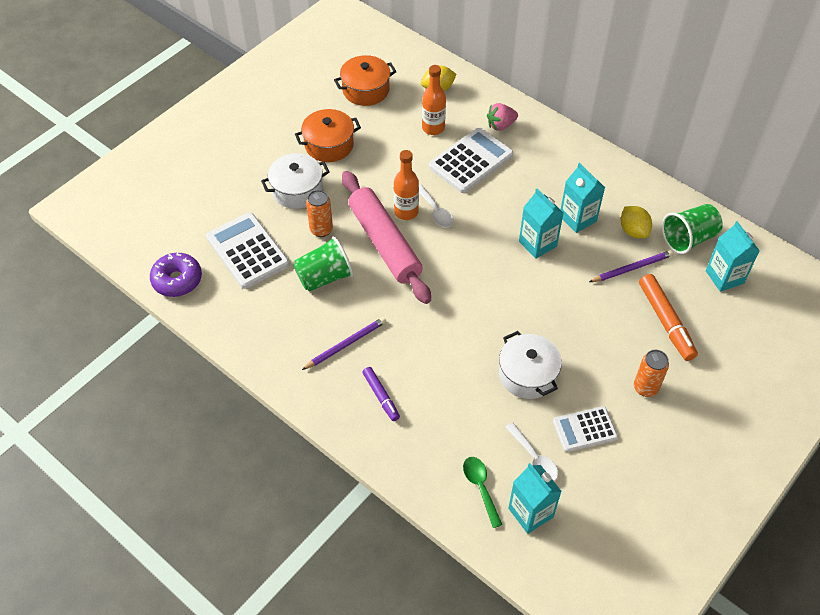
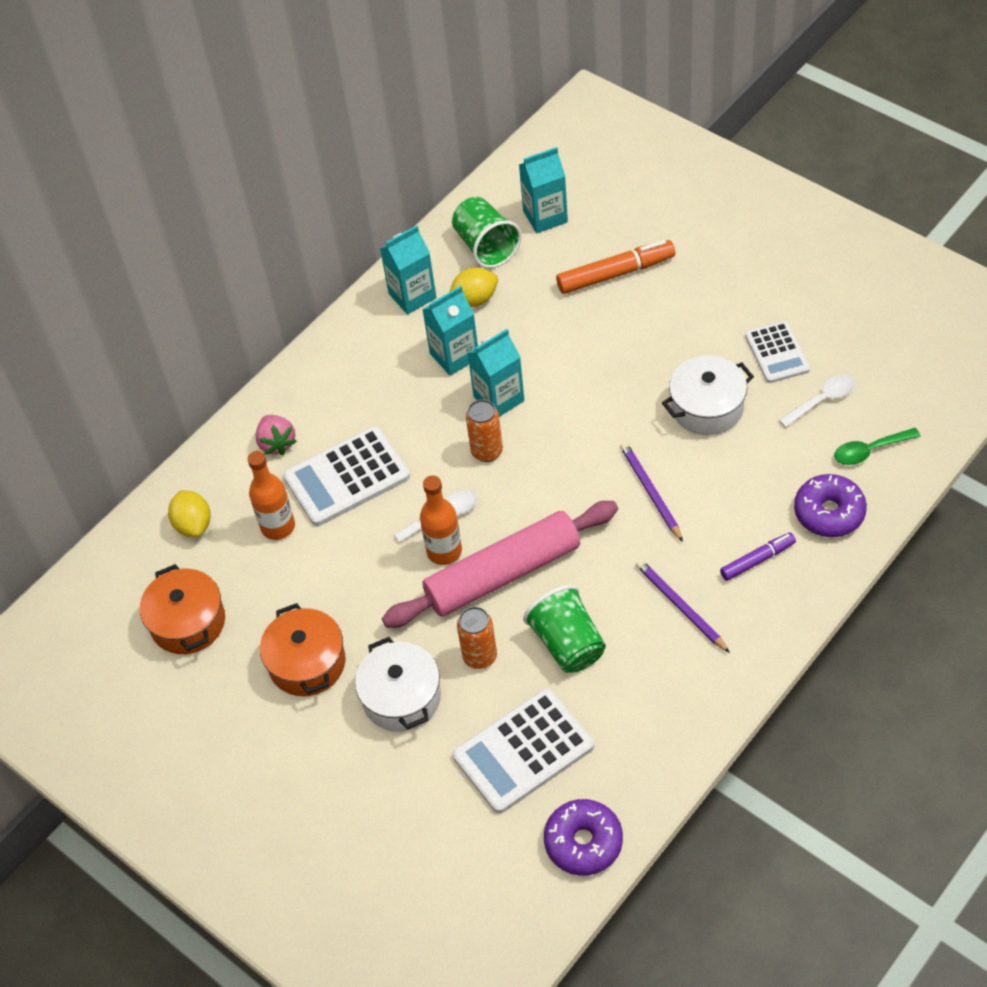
camera: 85 degrees left, 0 degrees up
white calculator [429,127,514,193] -> white calculator turned 75 degrees counterclockwise [283,426,410,526]
turquoise carton [508,463,562,534] -> turquoise carton moved to [380,225,437,315]
purple pencil [589,250,674,282] -> purple pencil moved to [620,442,683,542]
orange can [634,350,669,397] -> orange can moved to [466,399,503,462]
none -> purple donut [794,474,867,537]

